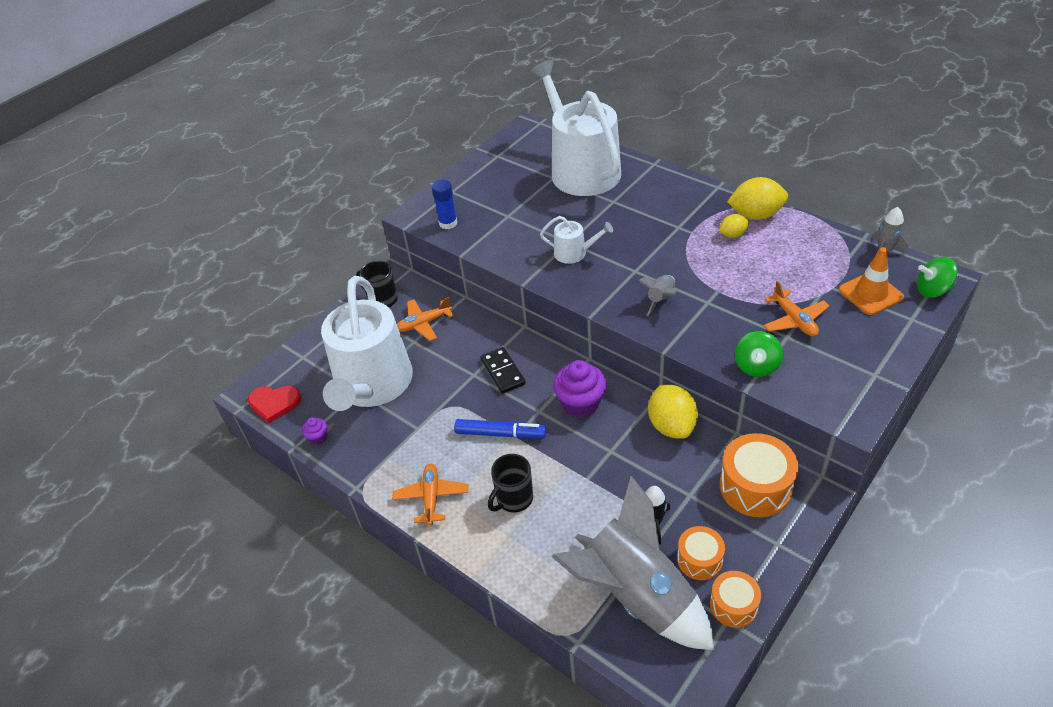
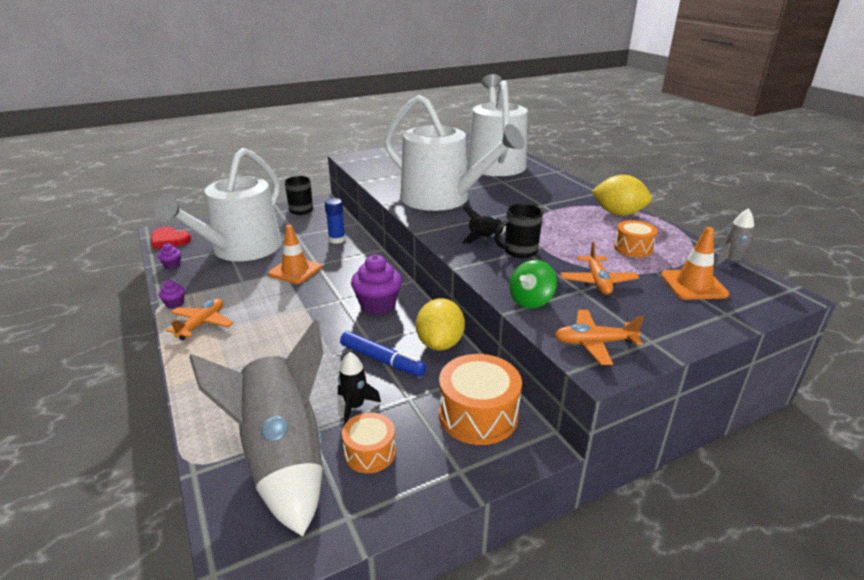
camera: 20 degrees right, 15 degrees down
orange plane [397,297,454,341] -> orange plane moved to [555,310,644,365]
blue glue stick [432,180,457,229] -> blue glue stick moved to [325,198,346,244]
blue marker [454,419,546,438] -> blue marker moved to [340,331,426,377]
black domino [481,347,526,394] -> none
black mug [488,454,533,513] -> black mug moved to [494,203,543,258]
white watering can [540,216,613,264] -> white watering can [384,95,524,211], size x2.40
grey rocket [638,275,676,316] -> black rocket [462,206,506,244]
orange drum [710,571,761,628] -> orange drum moved to [614,220,658,257]
yellow lemon [719,214,749,238] -> none
green spinning top [917,257,958,298] -> none
none -> purple cupcake [159,280,185,309]
none -> orange traffic cone [268,225,322,284]

